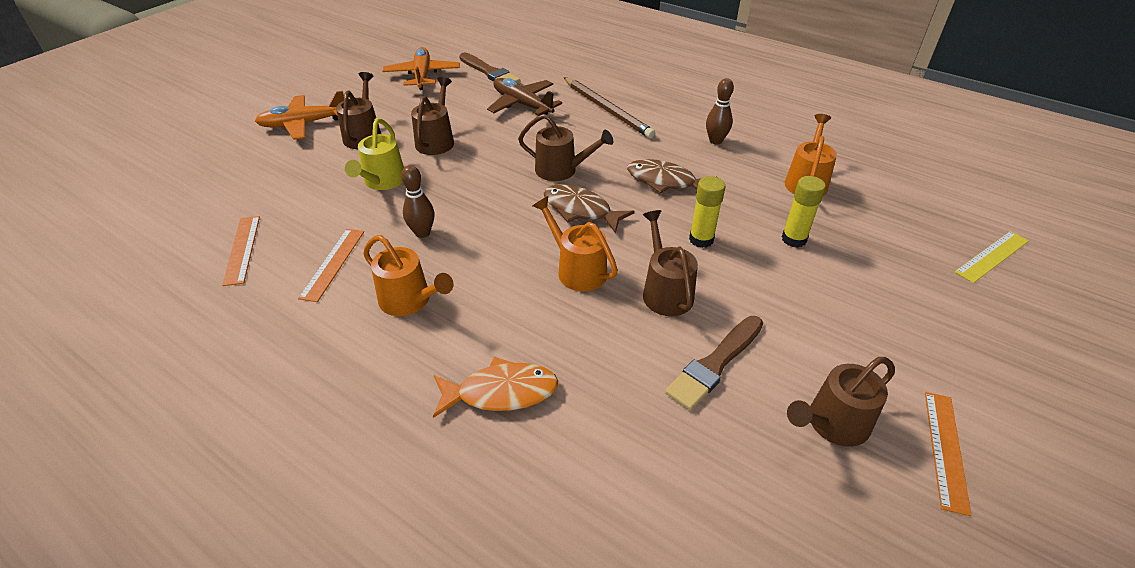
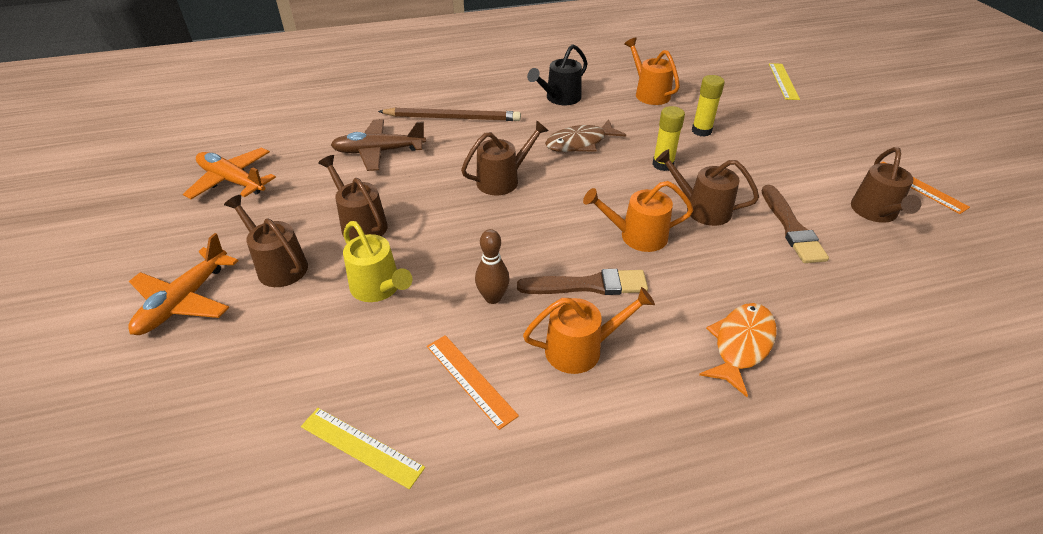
camera: 50 degrees left, 0 degrees up
orange ruler [222,216,260,286] -> yellow ruler [301,408,425,489]
brown brush [459,53,520,83] -> brown brush moved to [517,269,648,295]
brown fish [544,184,635,234] -> none
brown bowling pin [706,78,734,145] -> black watering can [527,44,588,105]

